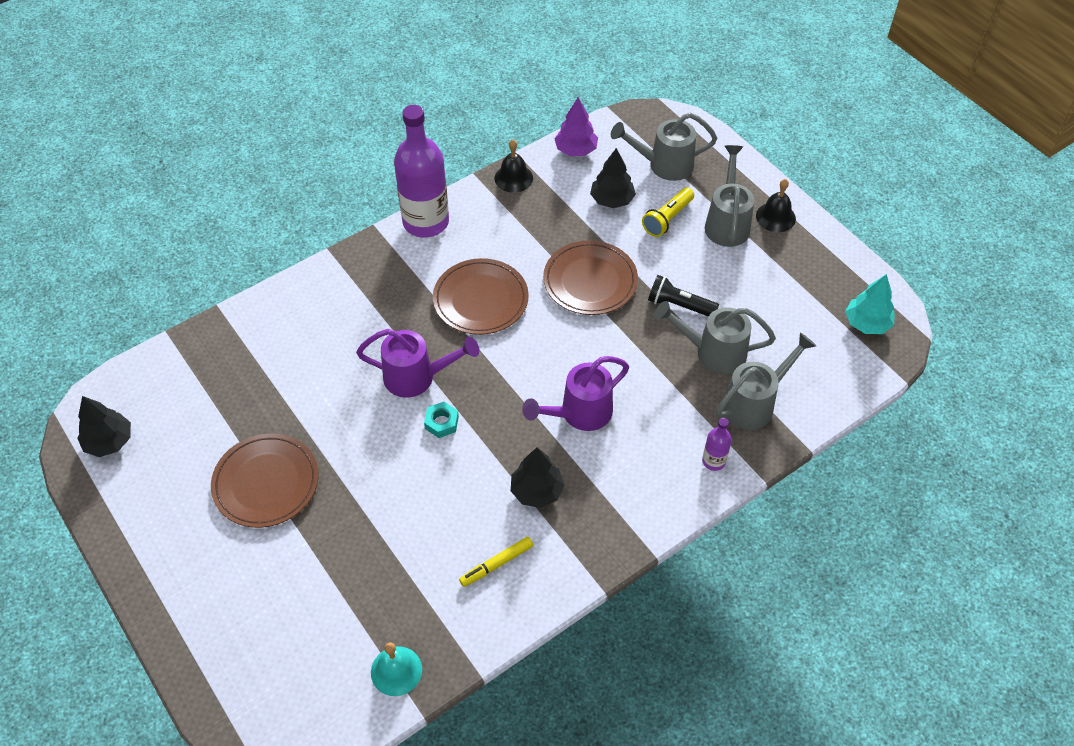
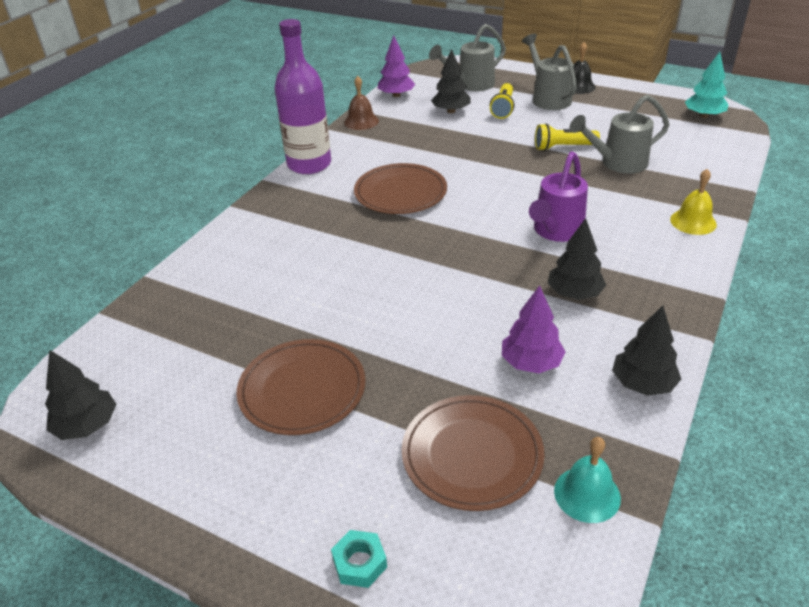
camera: 25 degrees left, 15 degrees down
purple watering can [356,329,479,398] -> none
turquoise nut [424,402,459,438] -> turquoise nut moved to [331,530,387,588]
yellow marker [459,537,533,587] -> none
black bell [495,140,533,193] -> brown bell [344,76,379,130]
brown plate [543,240,638,315] -> brown plate moved to [402,395,544,511]
black flashlight [648,275,719,317] -> yellow flashlight [535,123,600,151]
purple bottle [702,418,732,471] -> yellow bell [670,169,717,235]
grey watering can [716,332,816,430] -> none
none -> purple tree [502,285,566,373]
none -> black tree [612,305,681,396]

